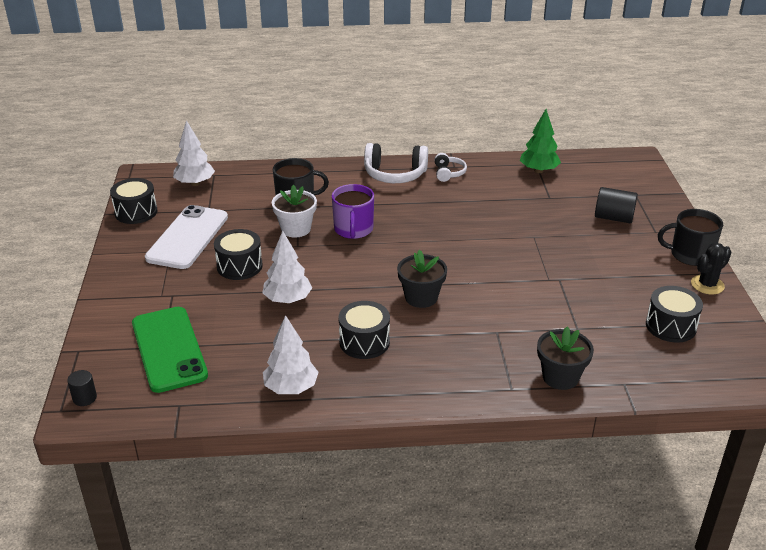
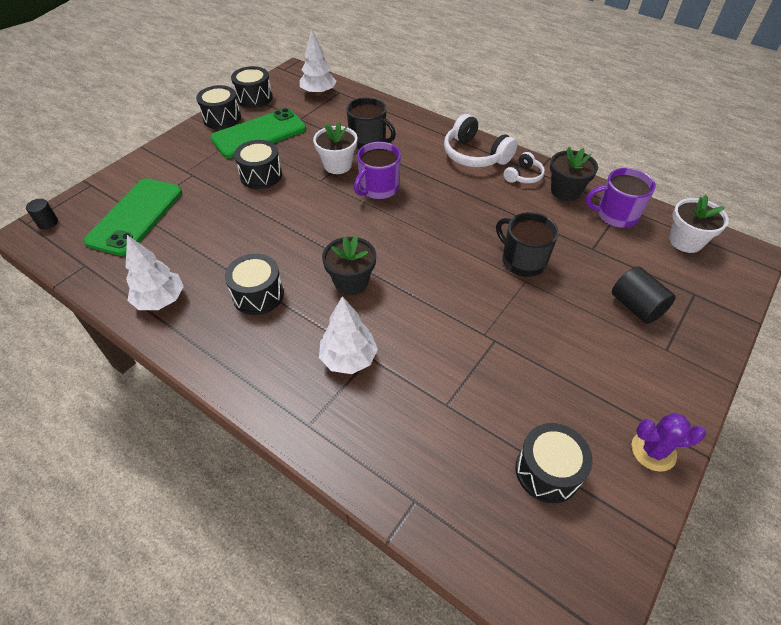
camera: 40 degrees right, 15 degrees up
white phone [145,205,228,269] -> green phone [211,108,306,158]
white tree [263,231,312,304] -> white tree moved to [319,296,378,374]
green tree [520,109,561,173] -> purple mug [586,168,656,228]
black flower pot [537,327,594,390] -> black flower pot moved to [550,147,598,201]
black mug [658,209,723,266] -> black mug moved to [496,212,559,277]
black cactus [691,243,731,295] -> purple cactus [631,413,706,472]
none -> black drum [196,85,241,129]
none -> white flower pot [669,195,729,253]

